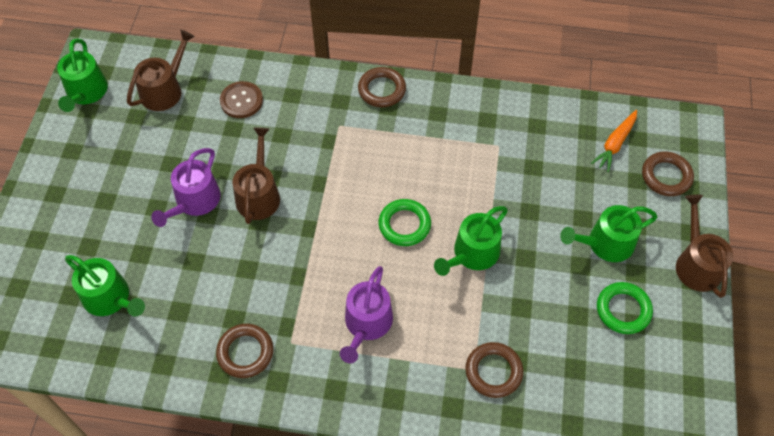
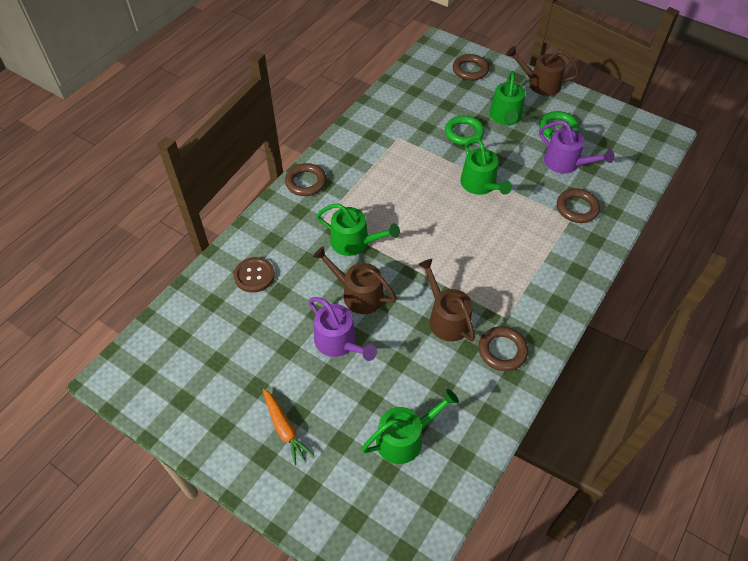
camera: 65 degrees left, 5 degrees down
green watering can [57,39,108,112] -> green watering can moved to [316,204,400,256]
brown watering can [127,30,195,111] -> brown watering can moved to [418,259,475,342]
purple watering can [340,266,393,363] -> purple watering can moved to [539,121,614,174]
green ring [379,199,431,246] -> green ring moved to [445,115,484,145]
orange carrot [591,110,637,172] -> orange carrot moved to [263,389,313,465]

